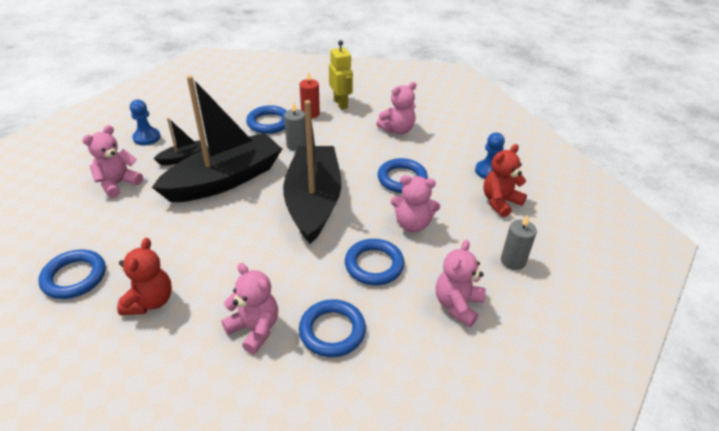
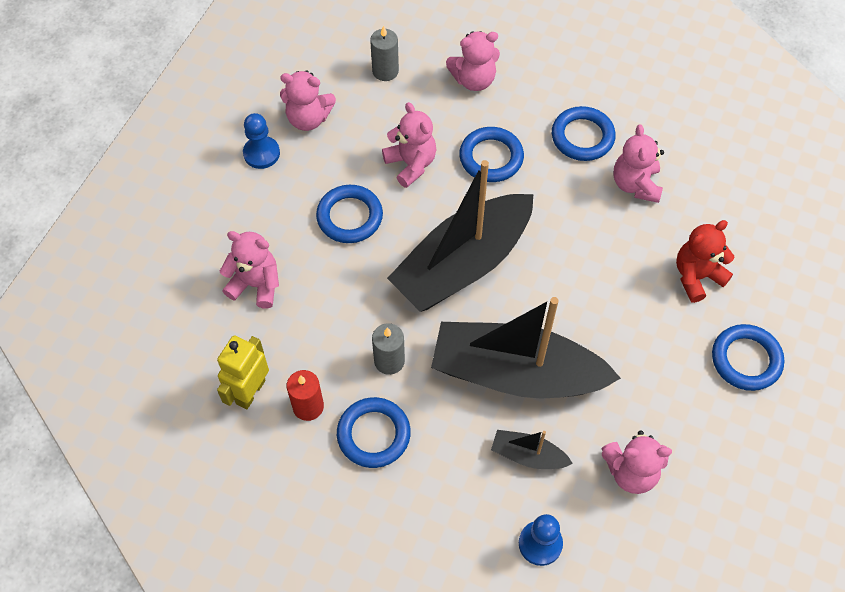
camera: 130 degrees left, 20 degrees up
red teddy bear [483,144,527,218] -> pink teddy bear [280,70,336,131]

